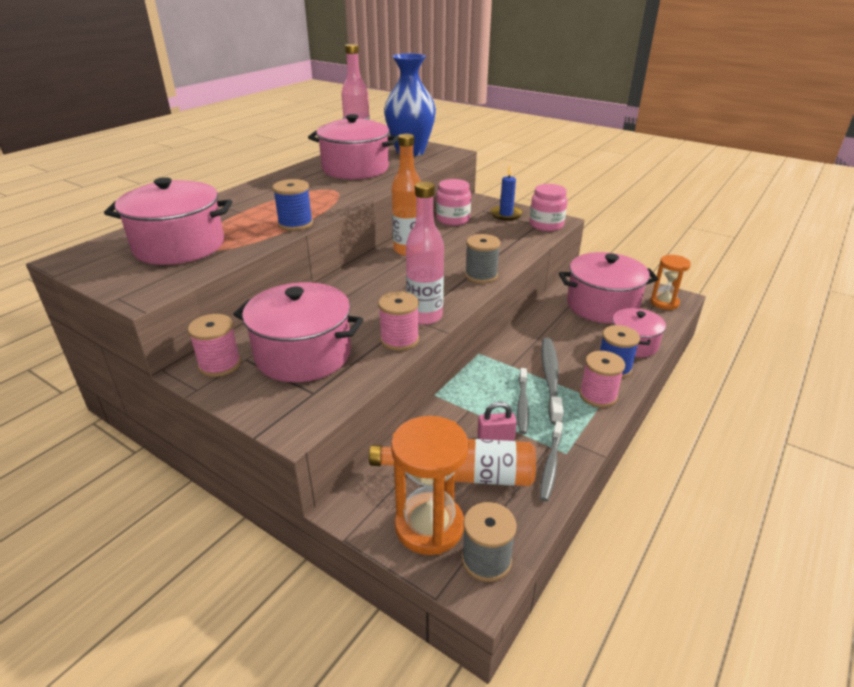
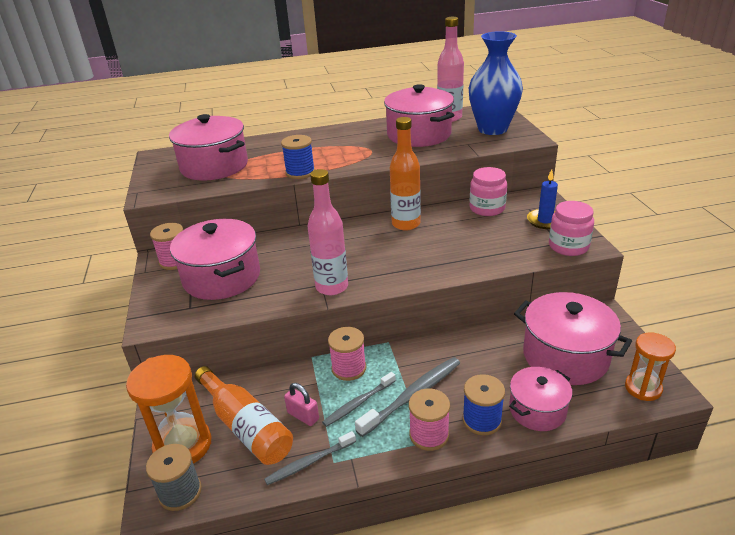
camera: 45 degrees right, 0 degrees up
pink spool [378,291,419,351] -> pink spool moved to [328,327,366,381]
grey spool [465,234,500,283] -> none

